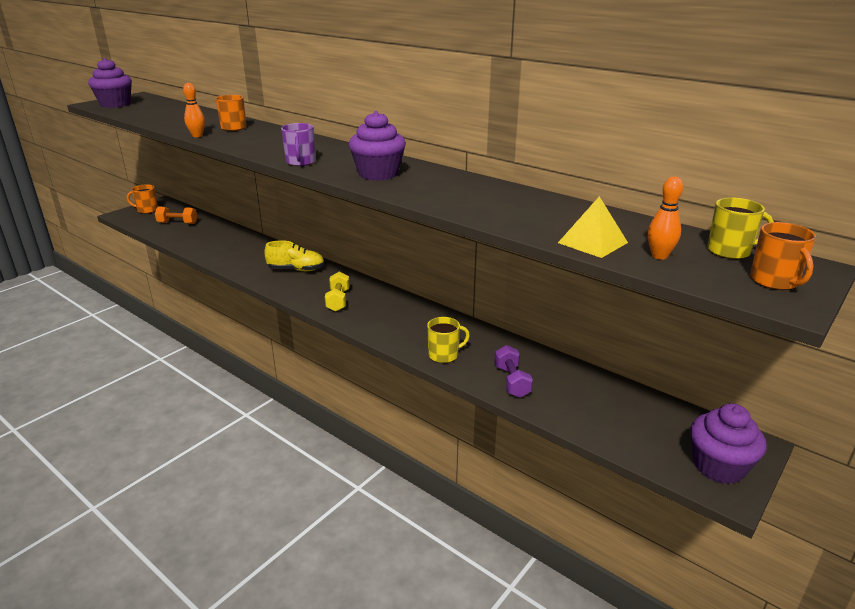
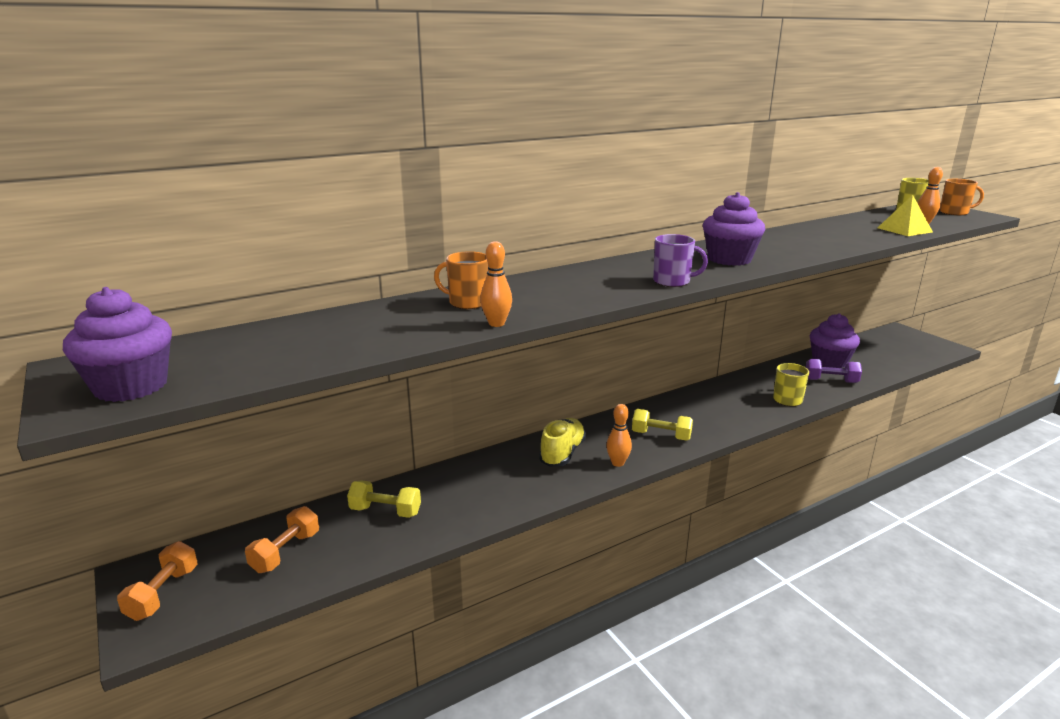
camera: 70 degrees left, 5 degrees down
orange mug [127,184,158,214] -> orange dumbbell [117,541,198,621]
purple cupcake [690,403,767,484] -> purple cupcake moved to [810,313,860,368]
none -> yellow dumbbell [347,480,421,518]
none -> orange bowling pin [606,404,632,467]

